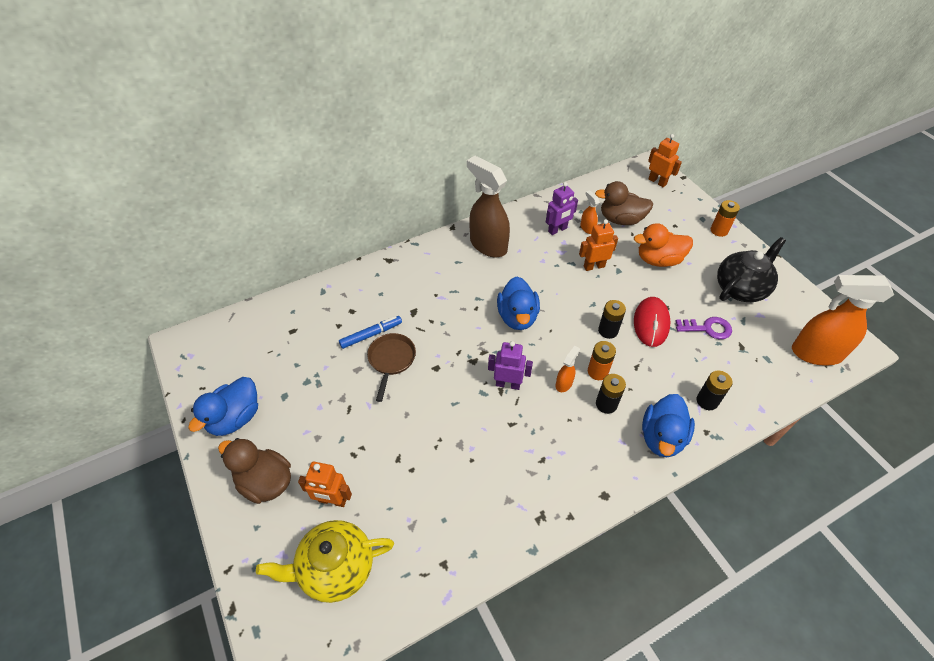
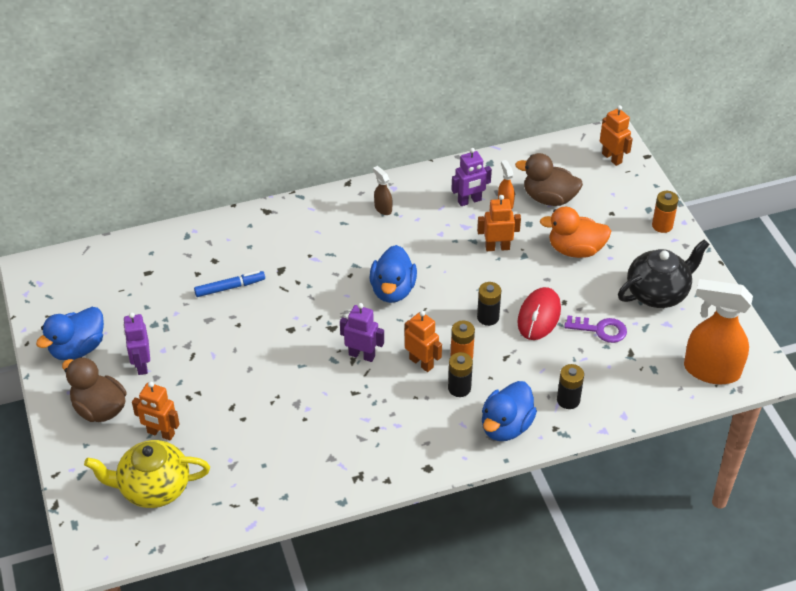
camera: 10 degrees right, 5 degrees down
brown pan [367,333,416,402] -> none
brown spray bottle [467,156,510,257] -> brown spray bottle [373,166,392,215], size x0.44
orange spray bottle [556,346,580,392] -> orange robot [405,311,442,372]
none -> purple robot [123,312,150,375]

